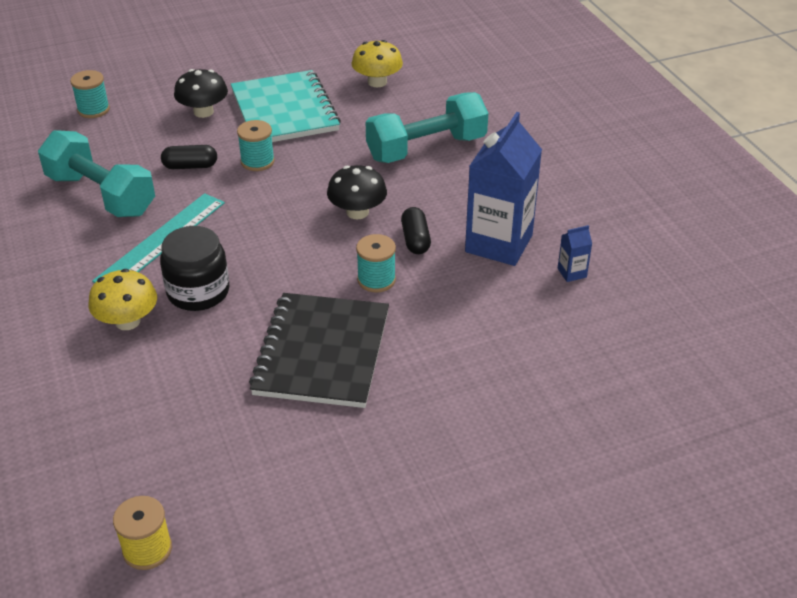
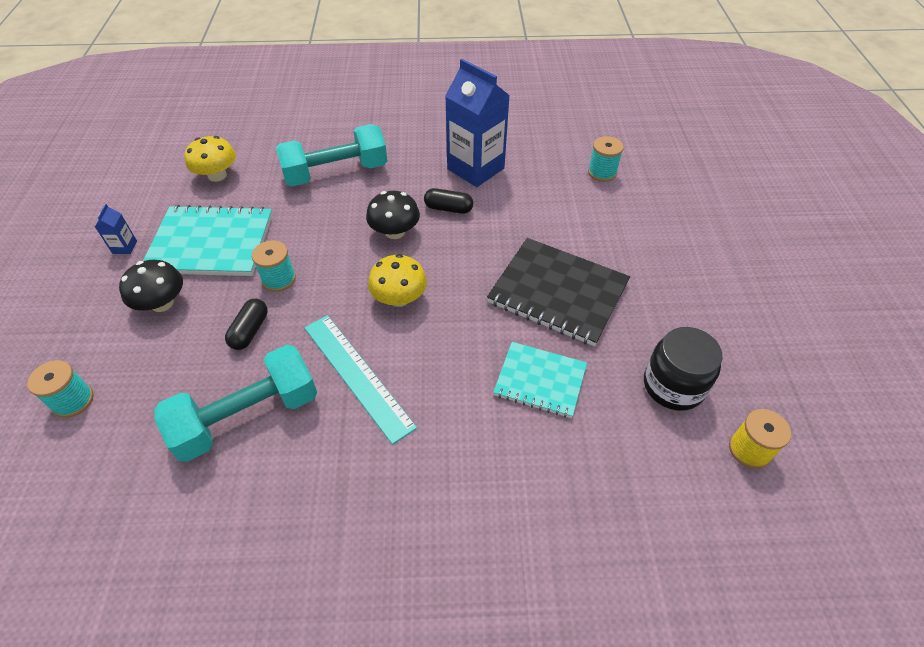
camera: 70 degrees left, 10 degrees up
yellow mushroom [89,269,157,330] -> yellow mushroom moved to [368,254,427,307]
black jar [160,226,229,311] -> black jar moved to [644,327,722,411]
turquoise spool [356,234,396,292] -> turquoise spool moved to [588,136,624,182]
turquoise dumbbell [366,92,488,163] -> turquoise dumbbell turned 75 degrees clockwise [276,124,387,186]
blue carton [558,225,592,282] -> blue carton moved to [95,204,137,254]
none -> turquoise notebook [493,342,587,418]

